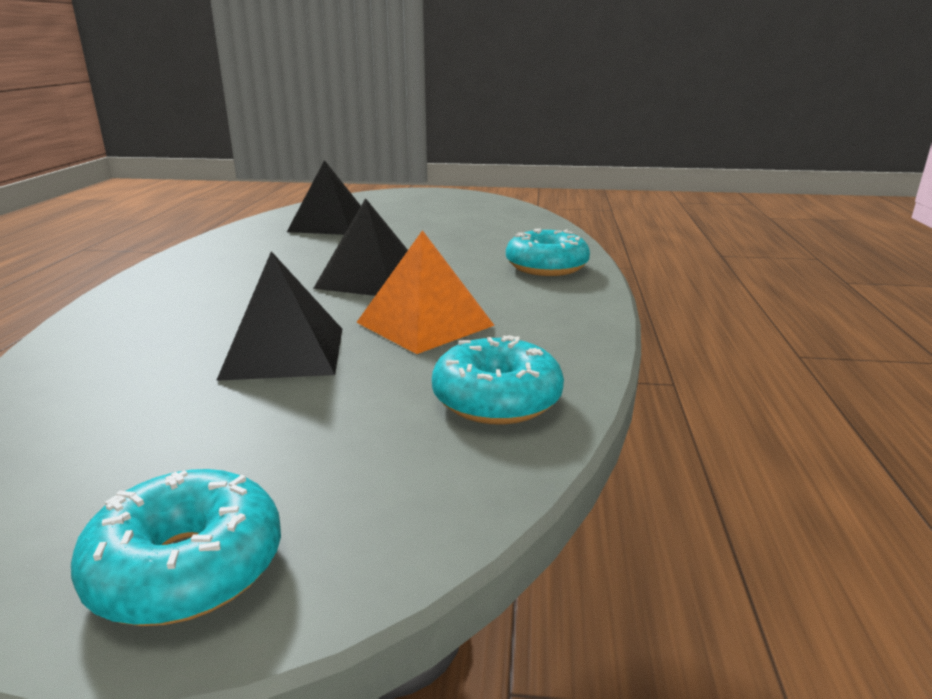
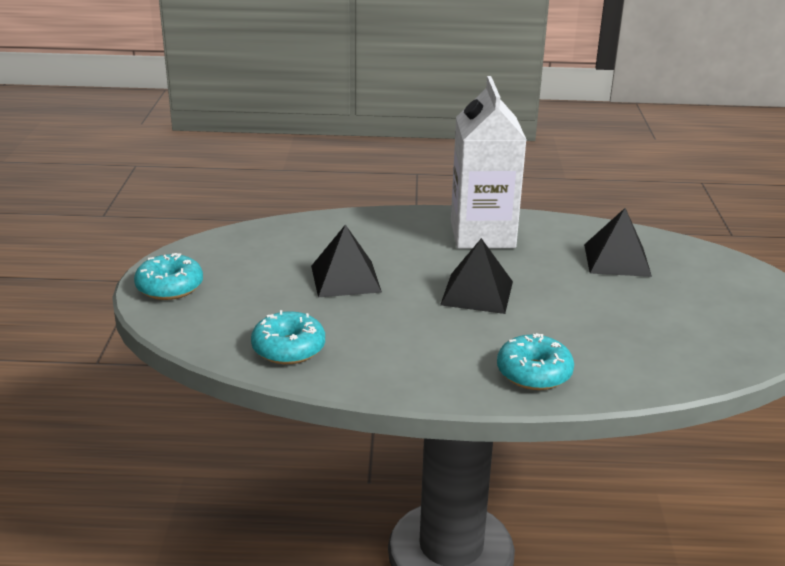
camera: 85 degrees right, 5 degrees up
orange pyramid [356,230,495,354] -> none
none -> white carton [451,76,527,249]

